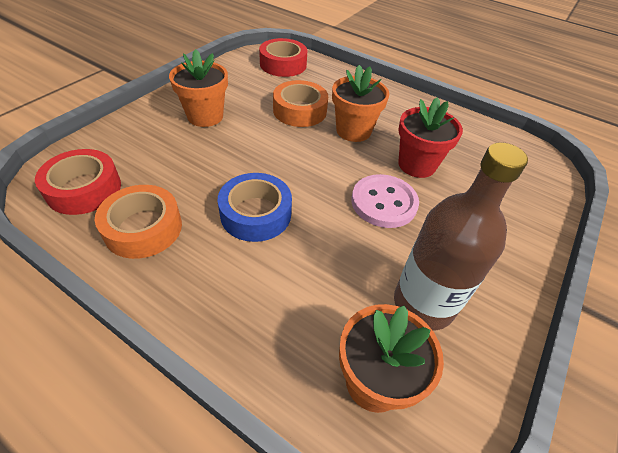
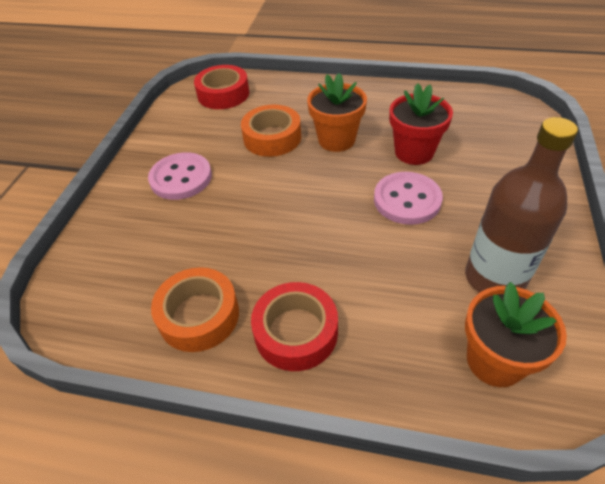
camera: 15 degrees left, 0 degrees up
red tape [35,149,121,215] -> red tape moved to [251,282,338,371]
orange flower pot [169,49,228,127] -> pink button [148,152,212,200]
blue tape [218,173,292,242] -> none

